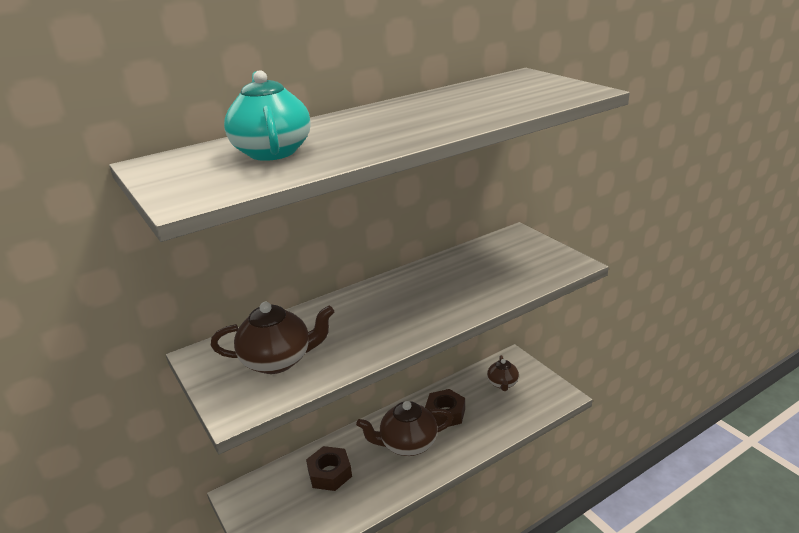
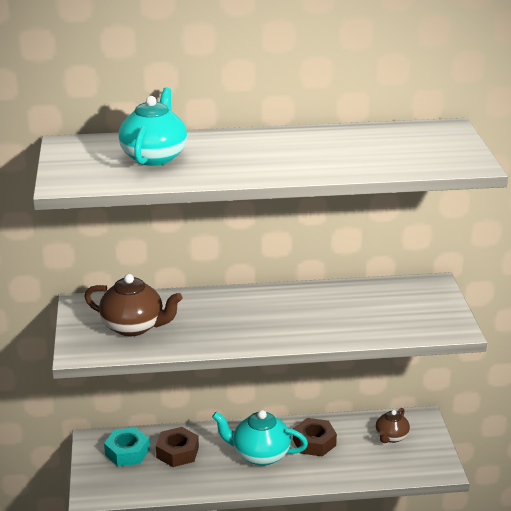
camera: 25 degrees right, 0 degrees up
brown teapot [356,401,453,456] -> turquoise teapot [212,410,308,466]
none -> turquoise nut [104,427,150,466]

